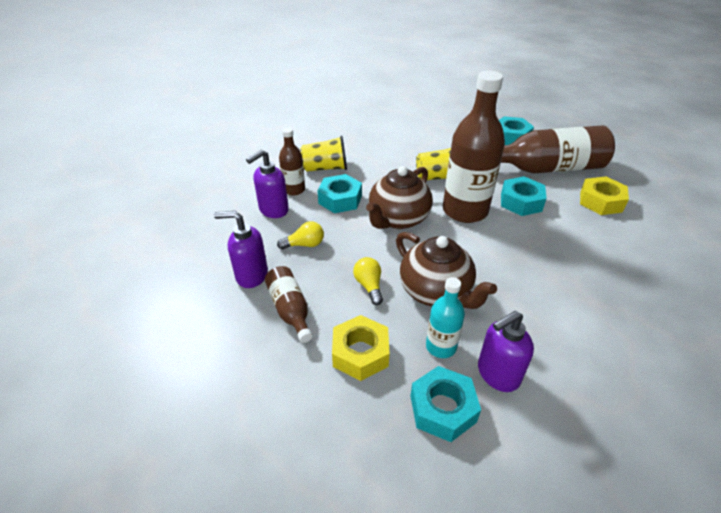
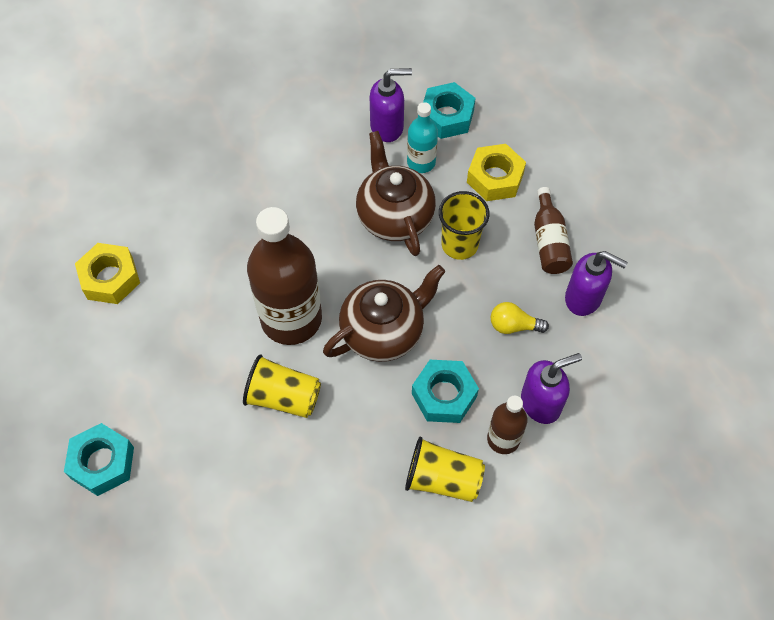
camera: 160 degrees left, 20 degrees up
yellow light bulb [353,257,383,305] -> yellow cup [439,191,490,260]
brown bottle [501,126,615,173] -> none
turquoise nut [501,176,547,216] -> none

